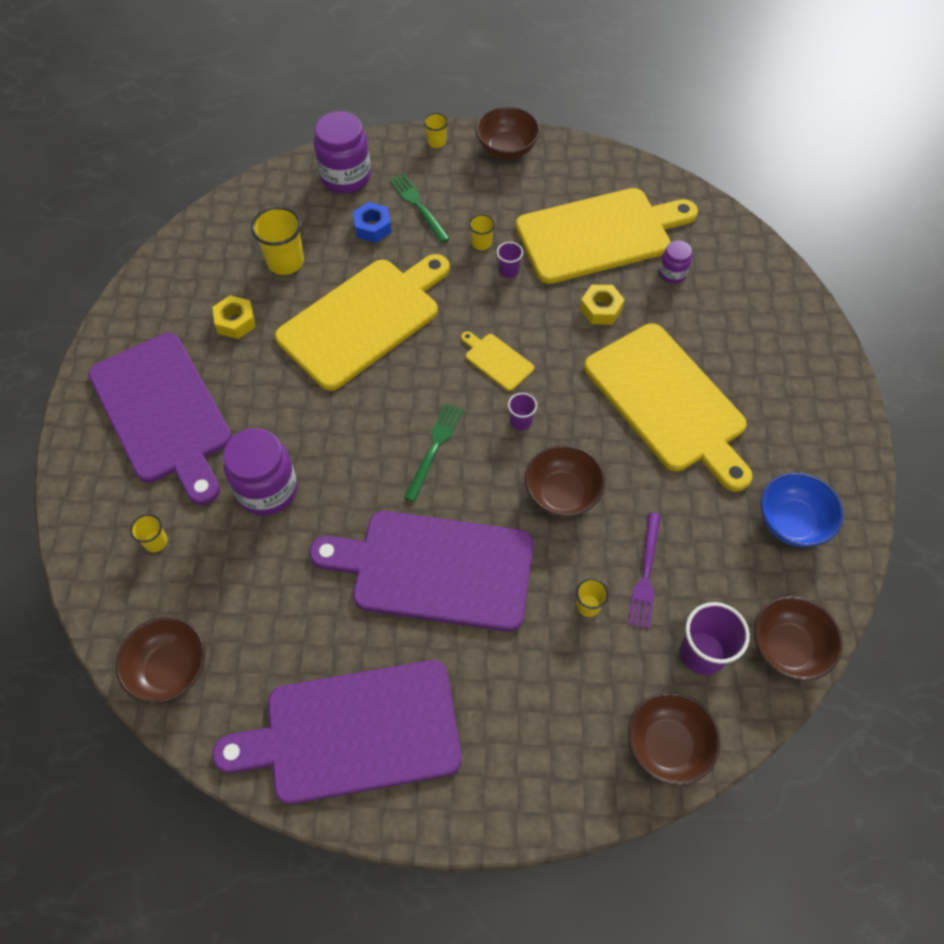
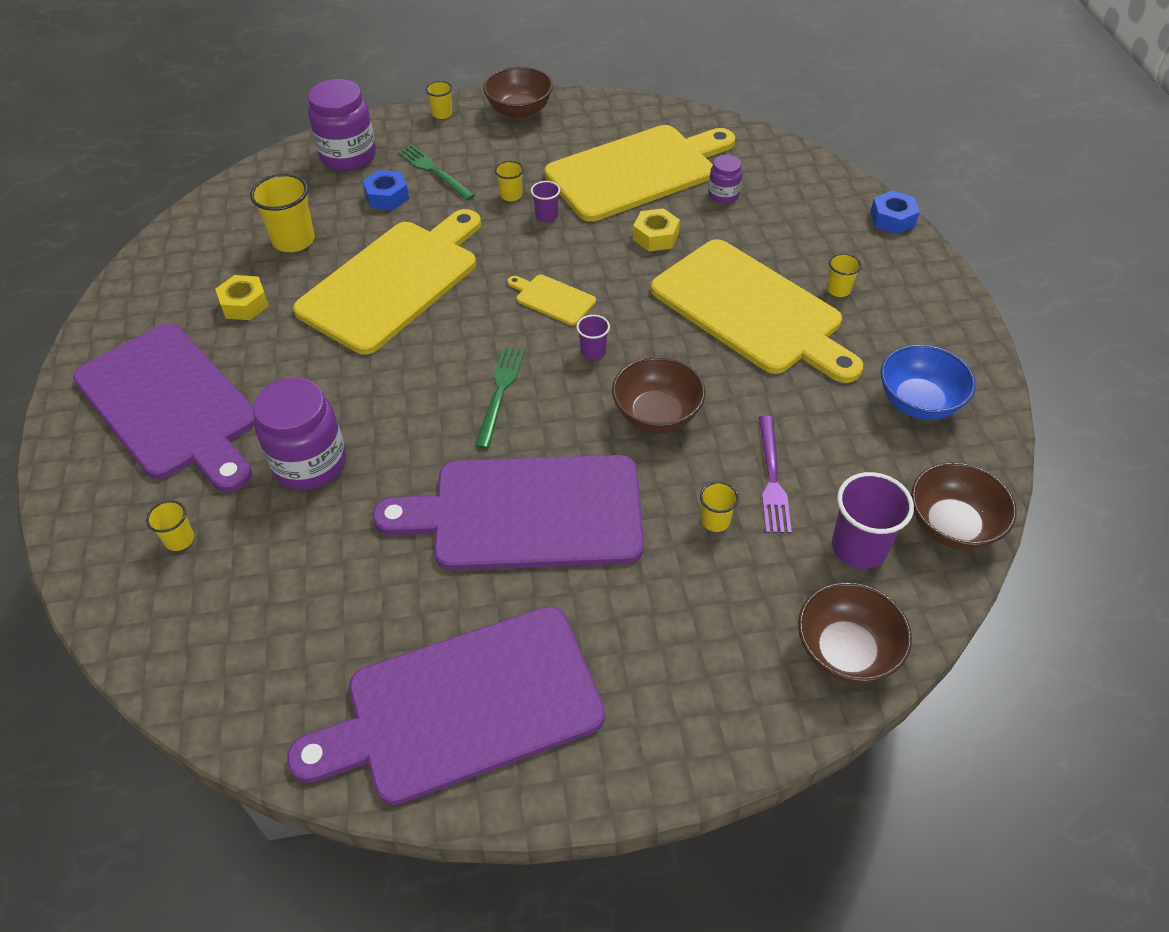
camera: 10 degrees left, 10 degrees down
brown bowl [116,617,205,703] -> none
none -> yellow cup [827,253,861,297]
none -> blue nut [870,190,920,234]

